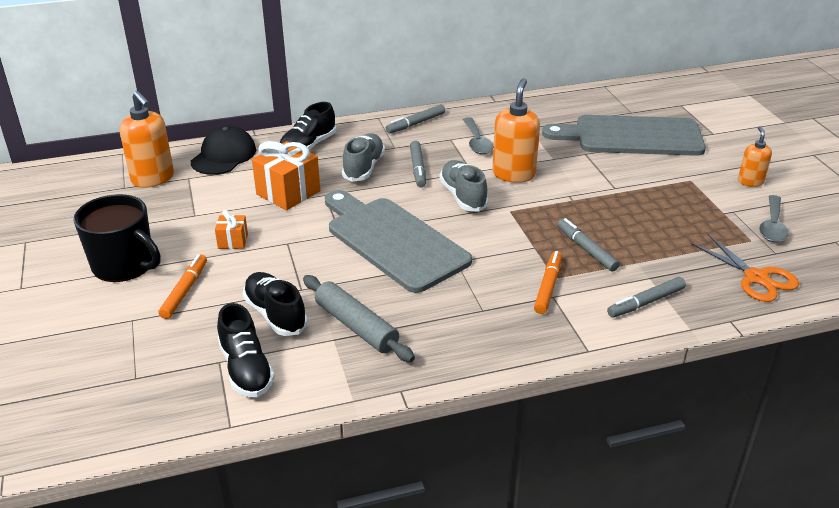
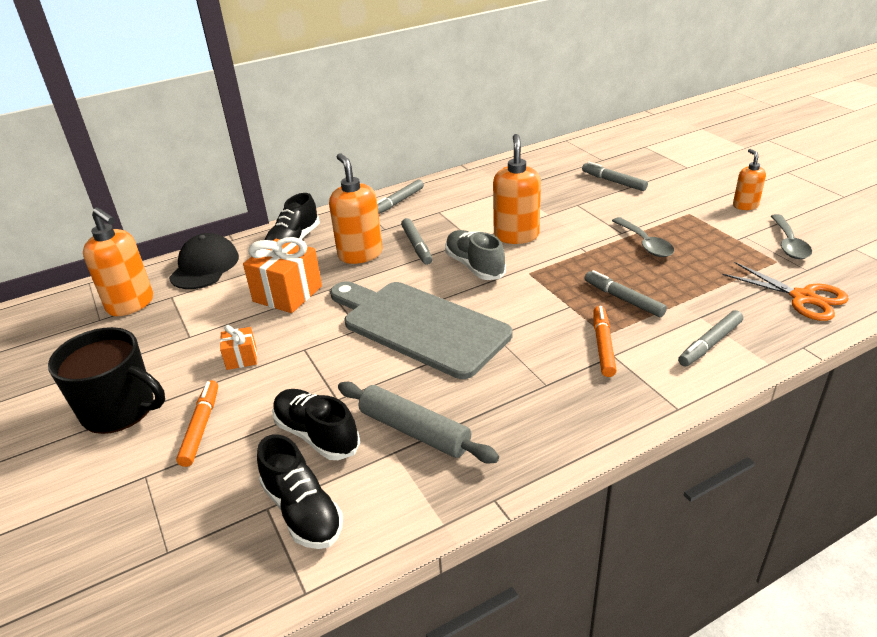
camera: 10 degrees left, 0 degrees up
grey shoe [342,133,385,182] -> orange soap dispenser [329,153,383,264]
grey spoon [463,117,494,154] -> grey spoon moved to [612,217,674,257]
grey cutting board [542,115,706,156] -> grey marker [582,162,648,191]

